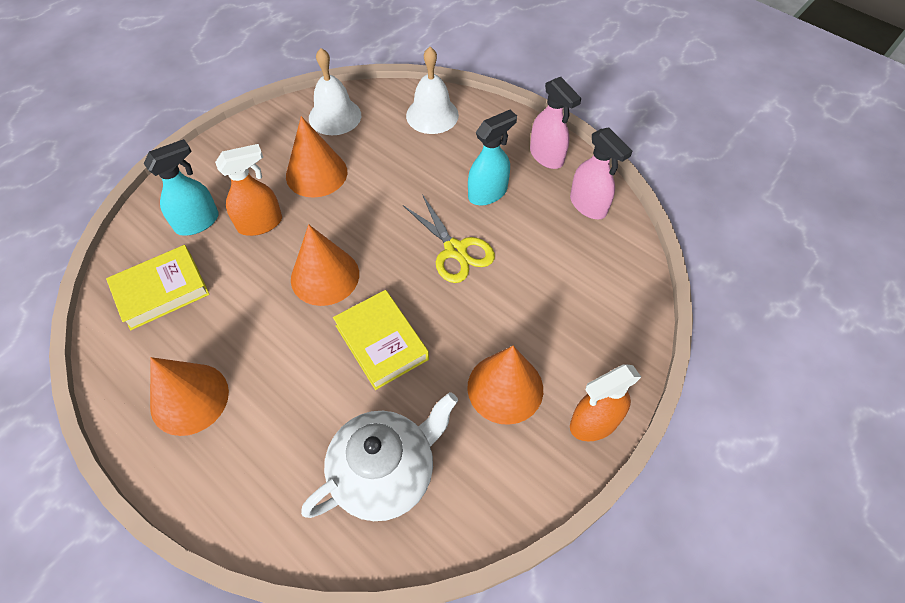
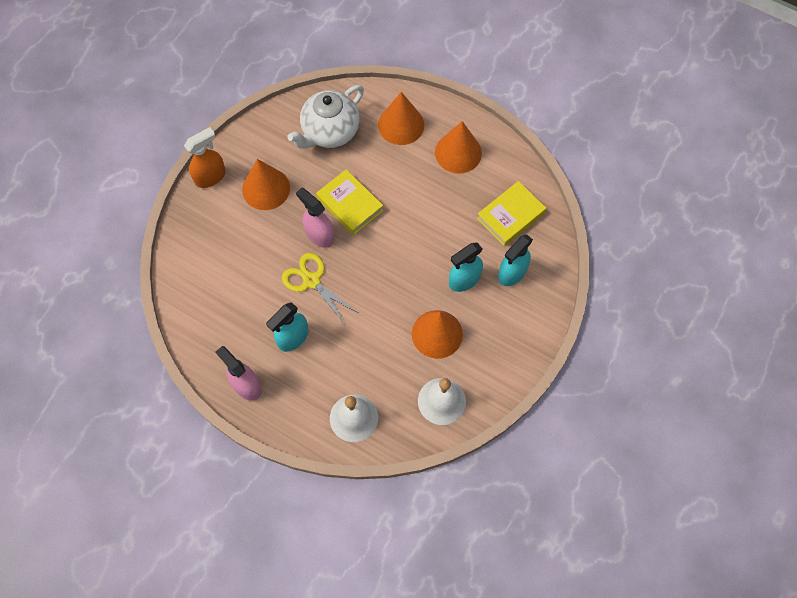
camera: 170 degrees right, 10 degrees up
orange spray bottle [215,144,282,236] -> turquoise spray bottle [449,243,483,292]
orange cone [291,224,359,306] -> orange cone moved to [378,92,424,145]
pink spray bottle [570,127,632,219] -> pink spray bottle moved to [296,188,334,248]

